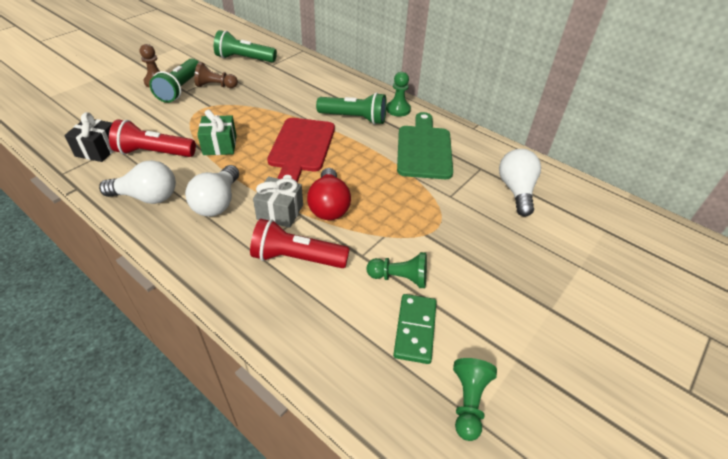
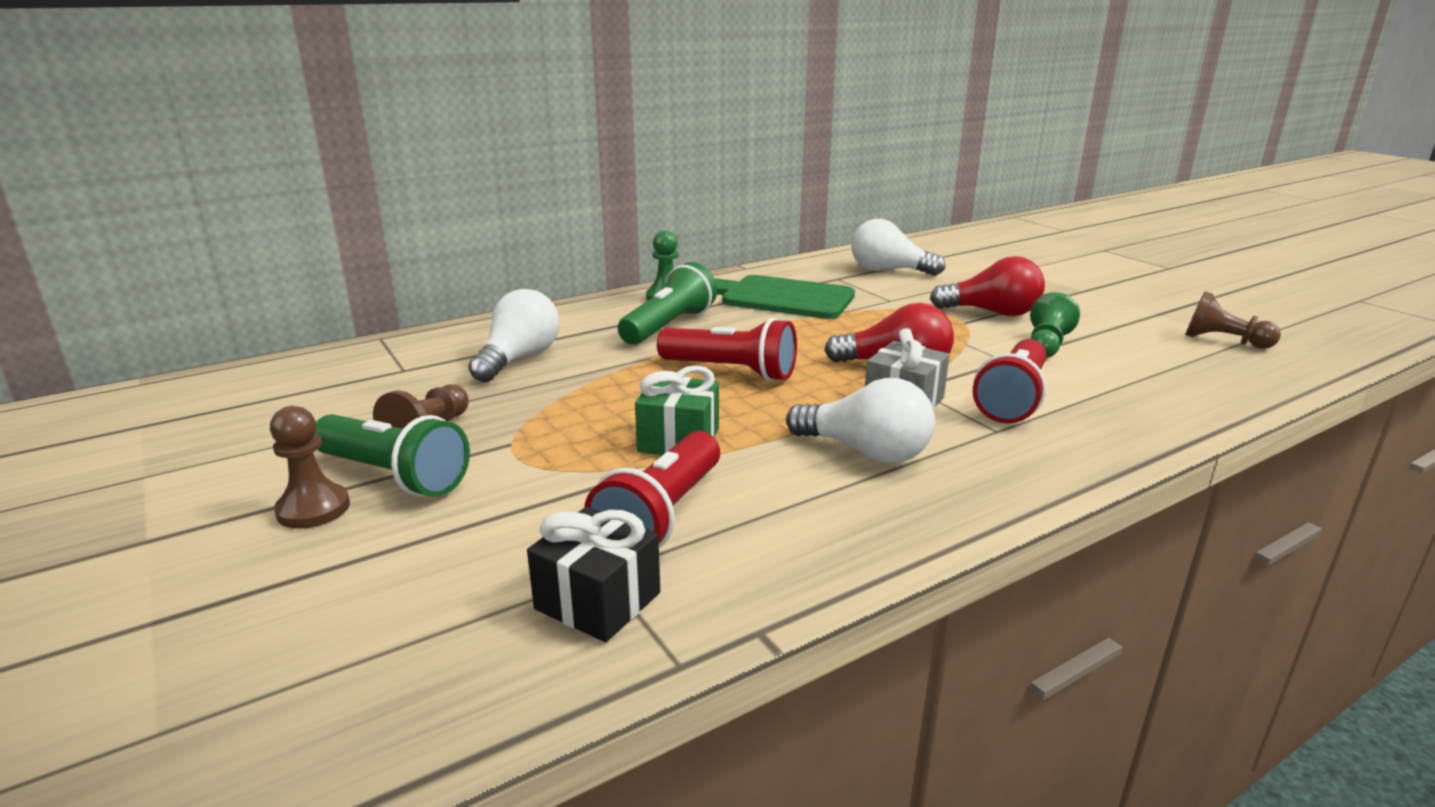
camera: 70 degrees left, 20 degrees down
white light bulb [99,160,176,204] -> white light bulb moved to [468,289,560,382]
green flashlight [214,30,277,62] -> none
red cutting board [267,118,335,182] -> red flashlight [657,318,797,381]
green domino [393,294,437,364] -> none
green pawn [453,358,497,441] -> brown pawn [1185,291,1281,349]
none -> red light bulb [930,256,1045,316]

